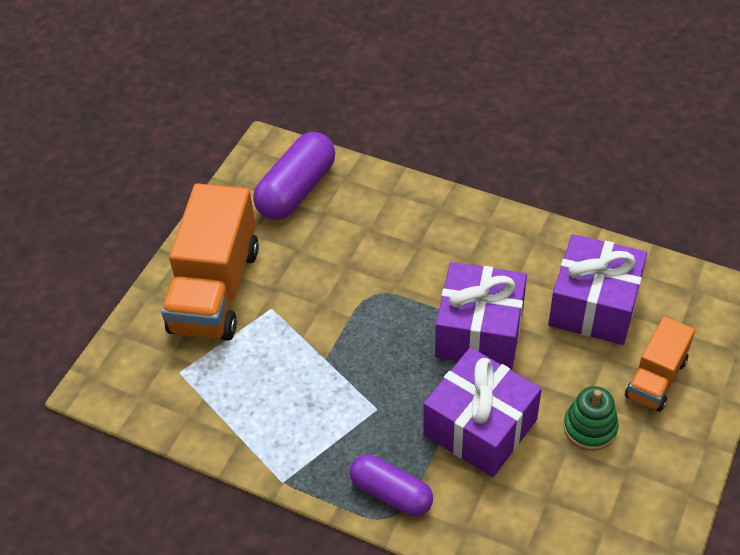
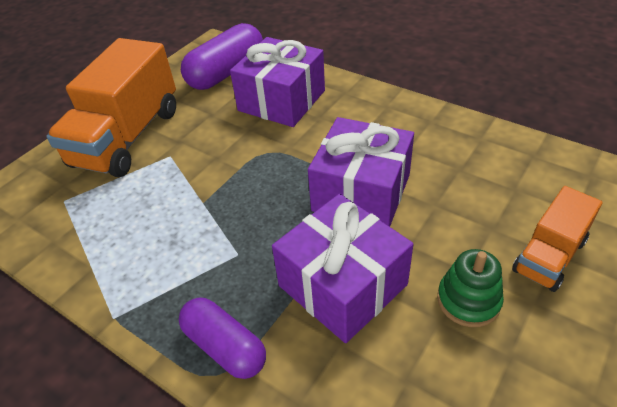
camera: 10 degrees right, 5 degrees down
purple gift [548,234,647,345] -> purple gift moved to [230,37,325,127]

